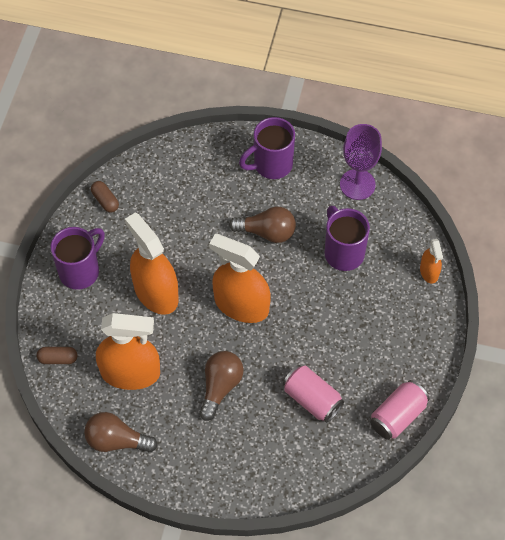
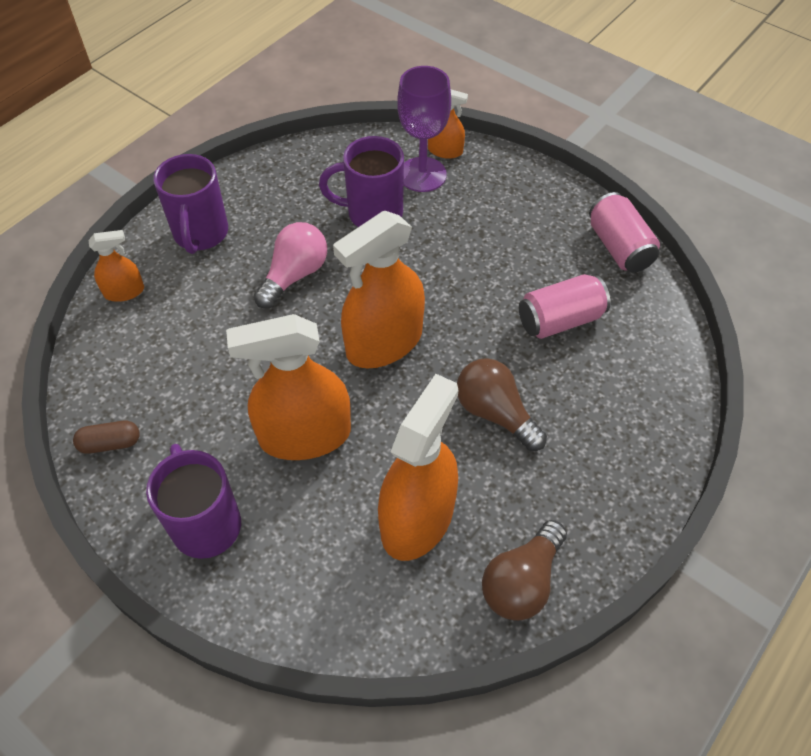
camera: 65 degrees left, 5 degrees down
brown capsule [37,347,78,364] -> none
brown light bulb [229,207,296,243] -> pink light bulb [254,222,327,308]
purple goblet [340,124,382,200] -> purple goblet moved to [397,66,451,192]
none -> orange spray bottle [88,230,144,302]

